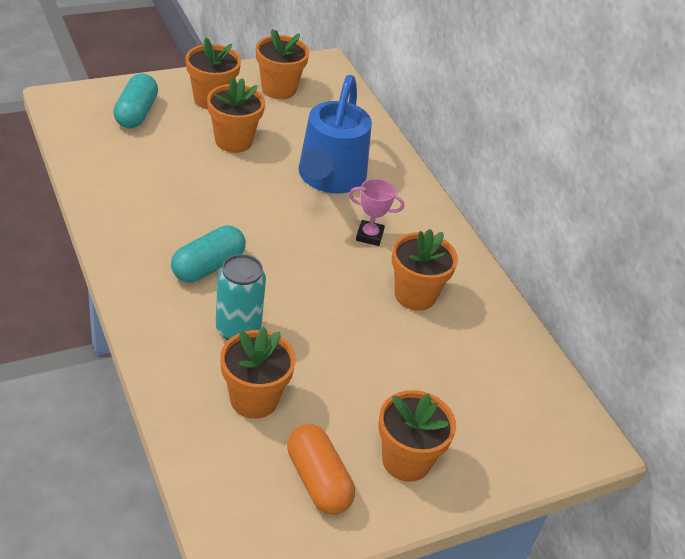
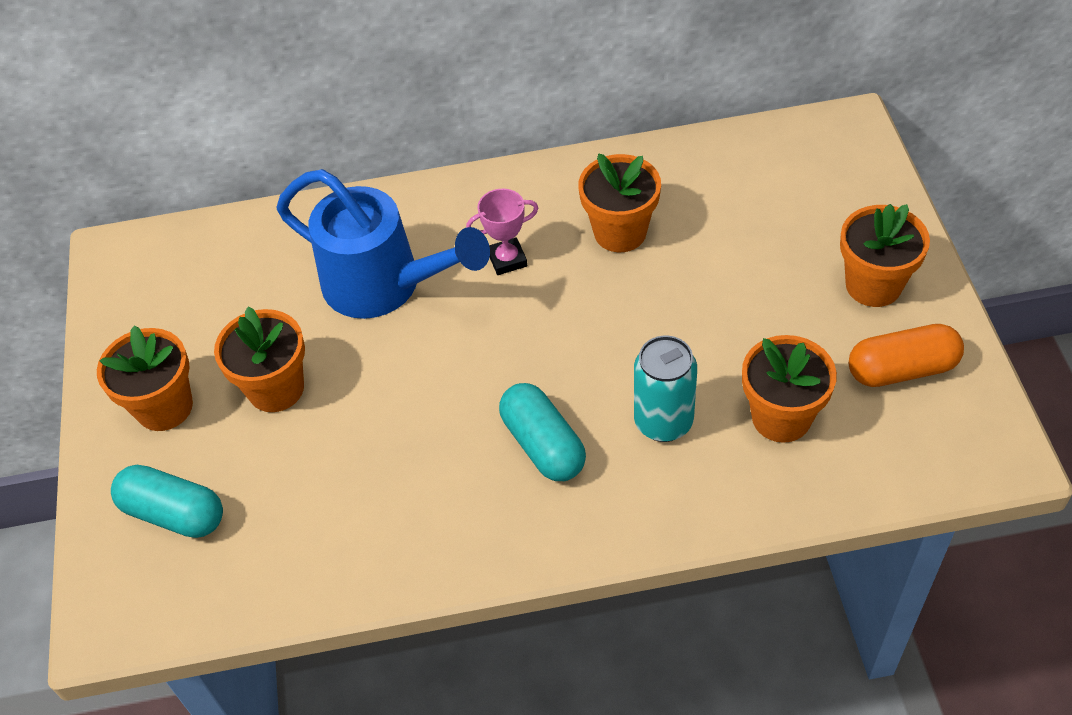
camera: 65 degrees left, 10 degrees up
orange flower pot [256,29,309,99] -> none
pink trophy [349,179,404,246] -> pink trophy turned 45 degrees clockwise [466,189,539,275]

